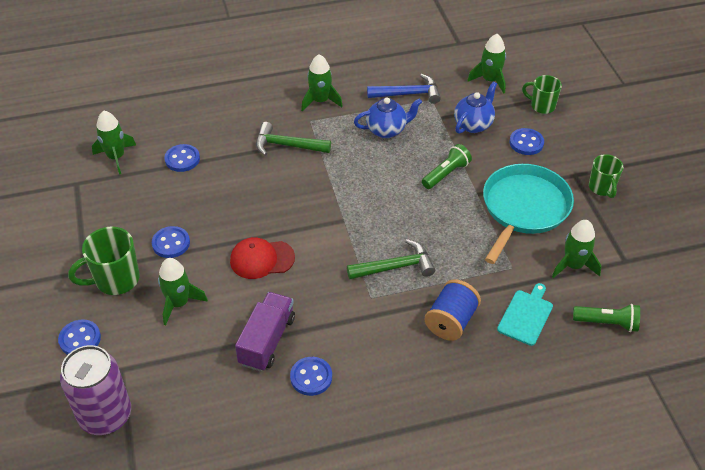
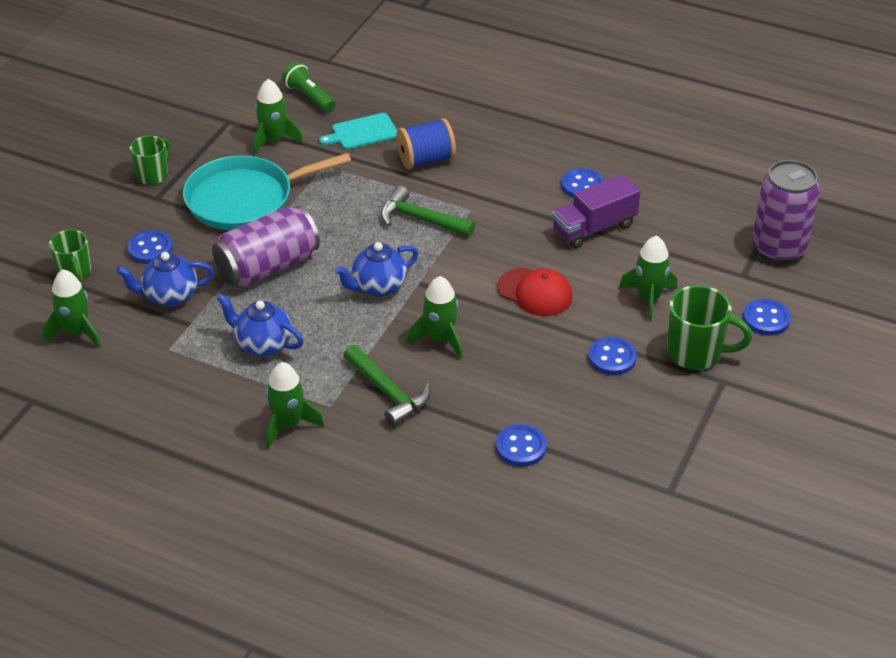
camera: 140 degrees left, 5 degrees down
green rocket [92,111,136,175] -> green rocket moved to [407,276,463,359]
blue hammer [367,74,441,104] -> none
green flashlight [422,144,472,189] -> purple can [212,206,320,287]
none -> blue teapot [334,242,418,297]

